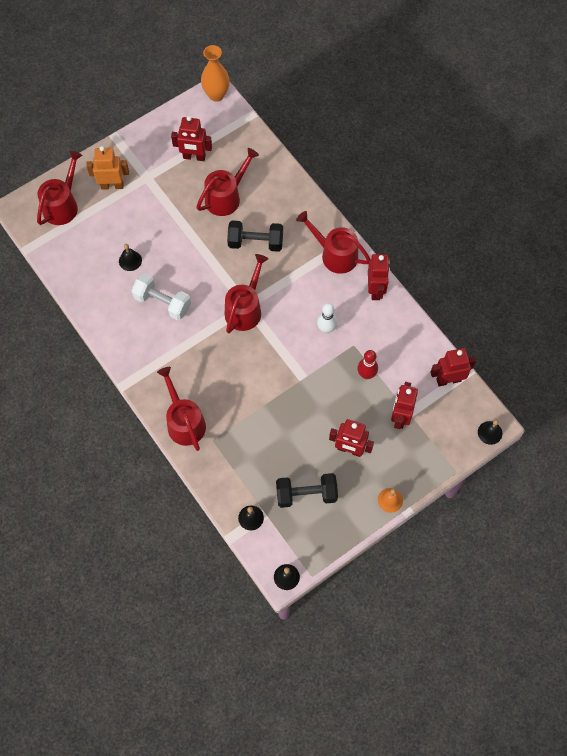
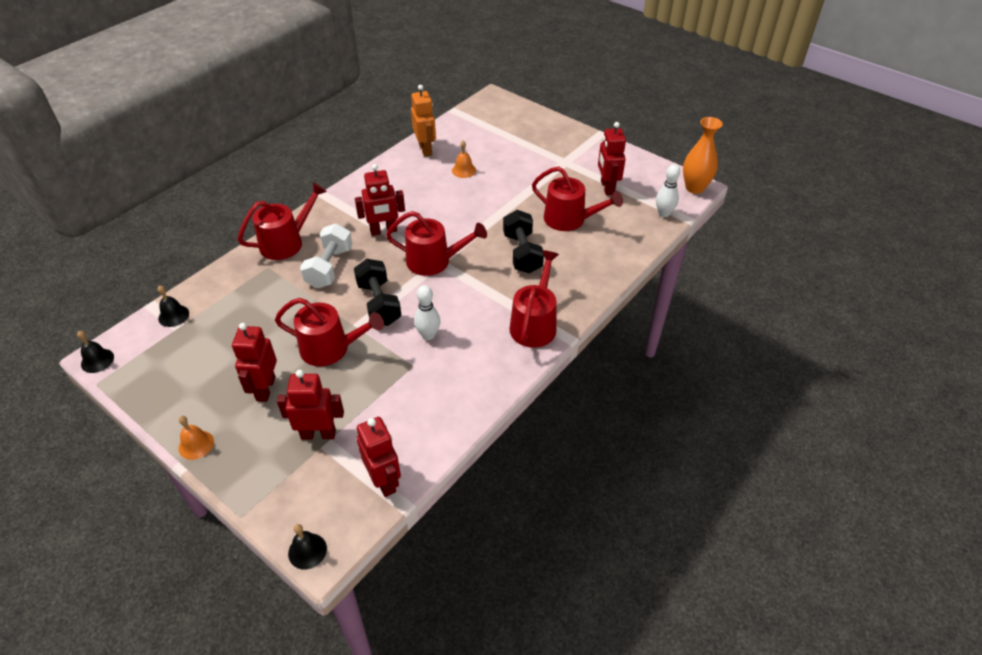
camera: 75 degrees right, 20 degrees down
red watering can [37,151,82,225] -> red watering can moved to [275,298,384,366]
orange robot [86,146,129,190] -> orange robot moved to [411,85,436,157]
black bell [119,244,142,271] -> orange bell [452,141,476,178]
white dumbbell [131,273,191,320] -> white dumbbell moved to [300,223,353,288]
black dumbbell [276,473,338,508] -> black dumbbell moved to [354,259,402,326]
red bowling pin [357,350,378,379] -> none
red robot [368,253,390,300] -> red robot moved to [355,164,405,236]
none -> white bowling pin [656,164,680,217]

